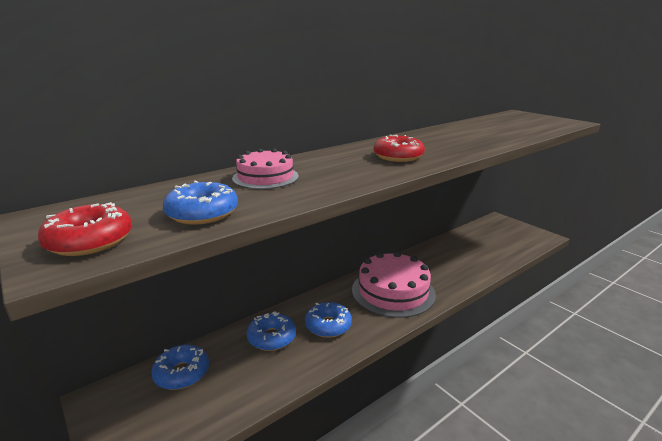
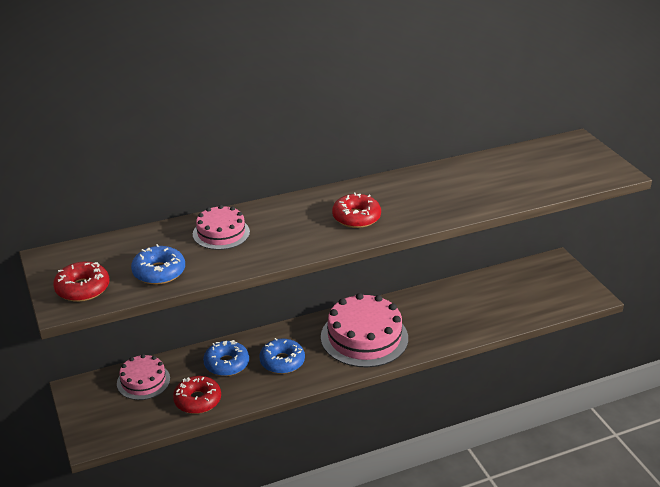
camera: 15 degrees right, 10 degrees up
blue donut [151,345,209,390] -> pink cake [117,354,170,400]
none -> red donut [173,376,221,414]

